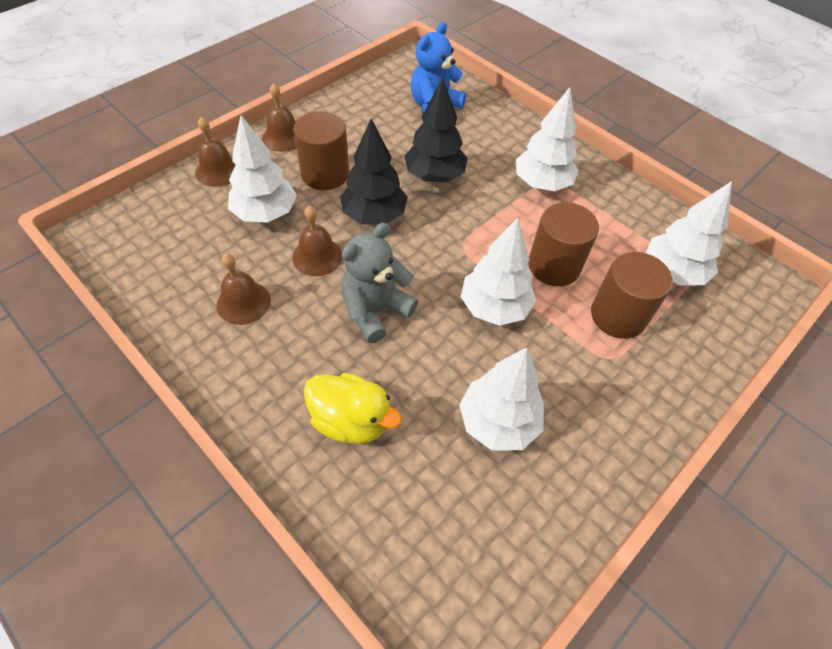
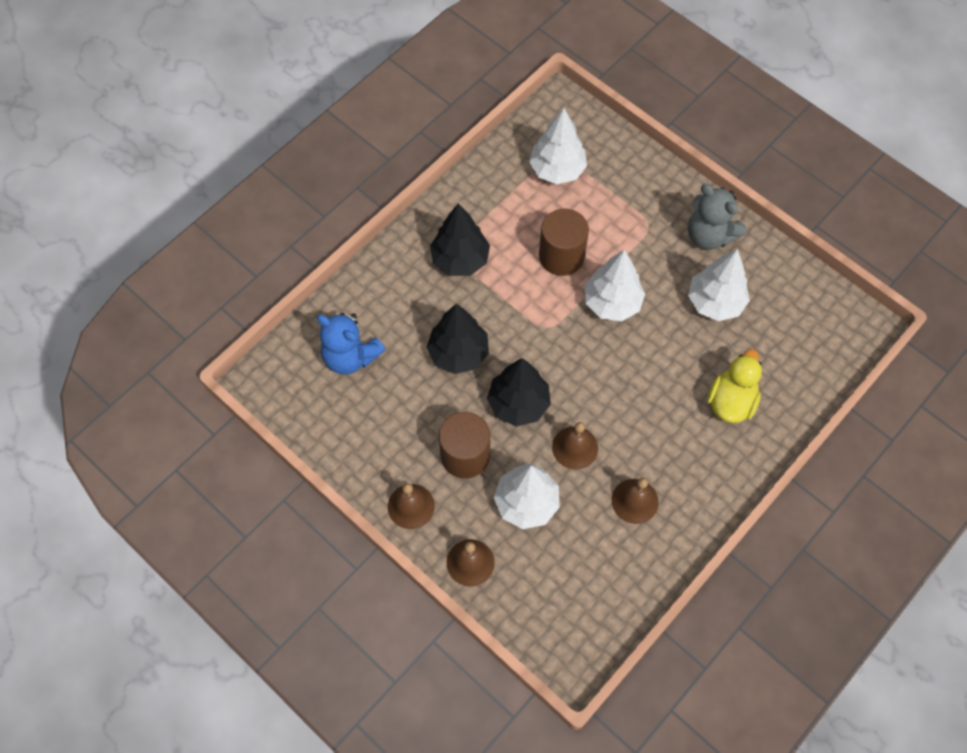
camera: 90 degrees left, 10 degrees up
grey teddy bear [341,223,418,343] -> grey teddy bear moved to [688,184,746,250]
white tree [515,87,579,191] -> black tree [430,203,490,276]
brown cylinder [591,252,673,339] -> none

